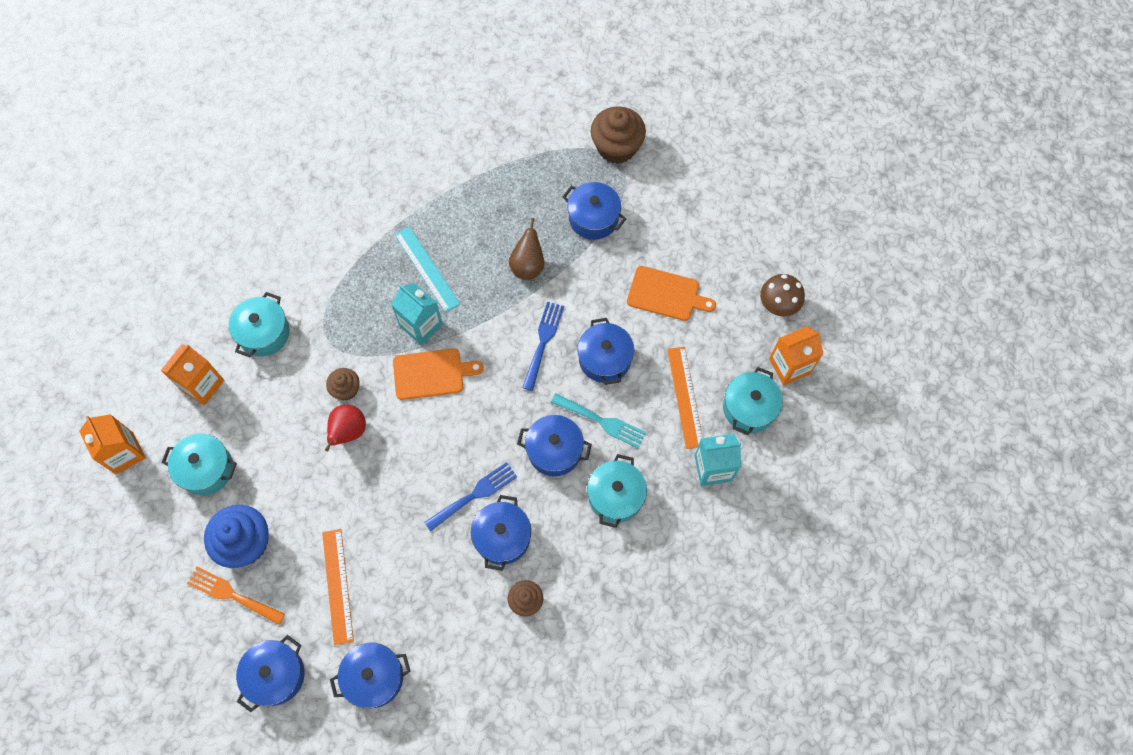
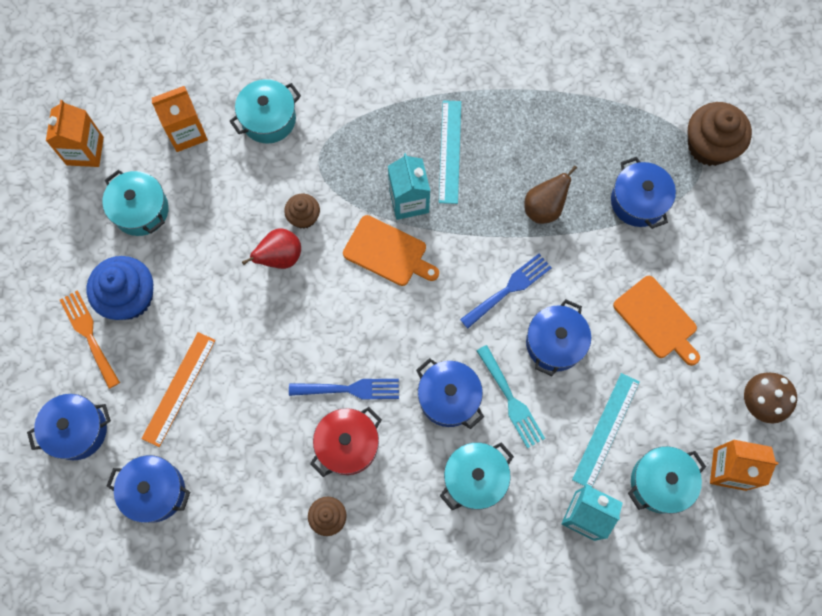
camera: 35 degrees right, 5 degrees up
blue pot [471,495,531,571] -> red pot [310,407,382,477]
orange ruler [667,347,703,449] -> turquoise ruler [572,373,640,487]

